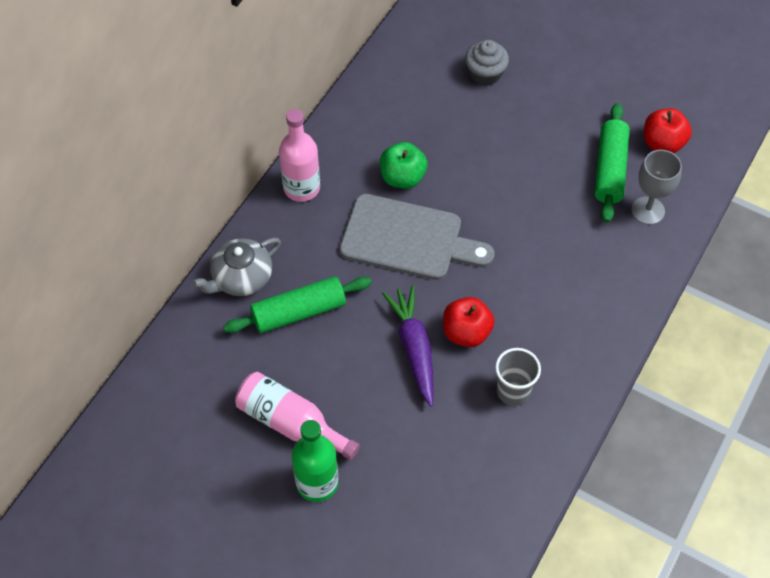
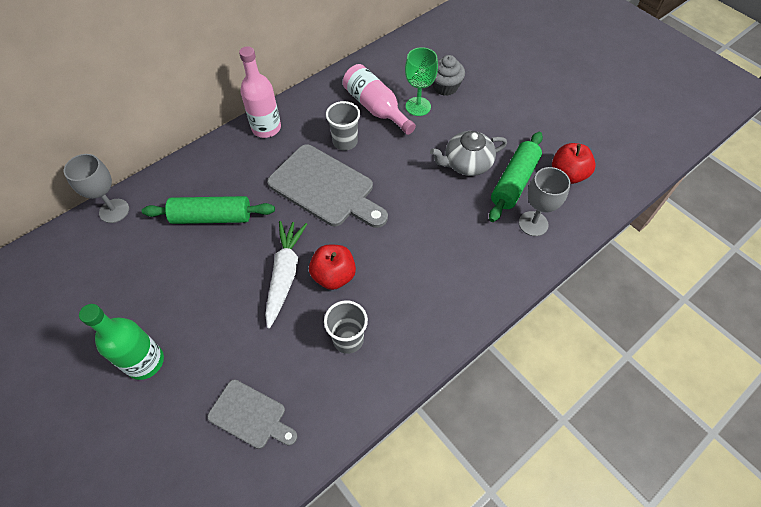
camera: 20 degrees right, 0 degrees up
grey teapot [192,238,281,296] -> grey teapot moved to [430,131,507,176]
pink bottle [235,372,360,460] -> pink bottle moved to [343,64,416,135]
green apple [380,142,428,189] -> grey cup [326,101,360,150]
purple carrot [382,285,434,406] -> white carrot [265,221,307,329]
none -> grey goblet [64,154,129,223]
none -> grey cutting board [207,380,297,449]
none -> green goblet [405,47,438,116]

